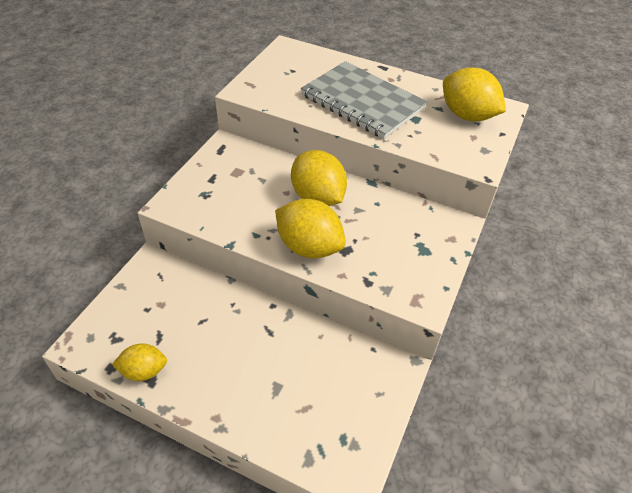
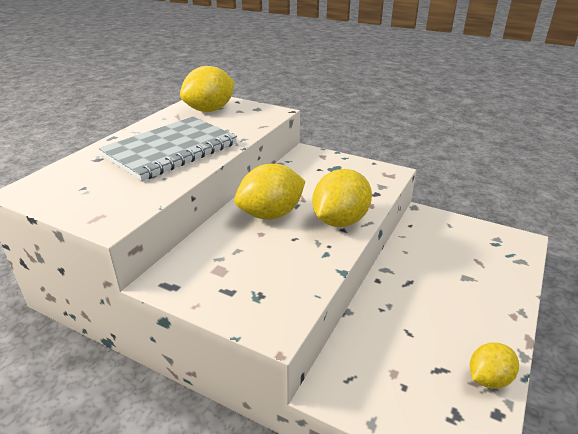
camera: 85 degrees left, 15 degrees down
yellow lemon [112,343,167,381] -> yellow lemon turned 60 degrees clockwise [470,342,519,389]

